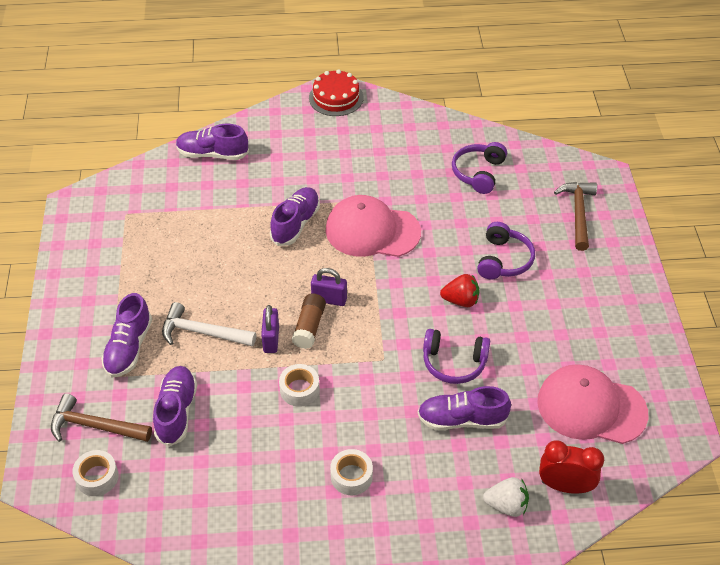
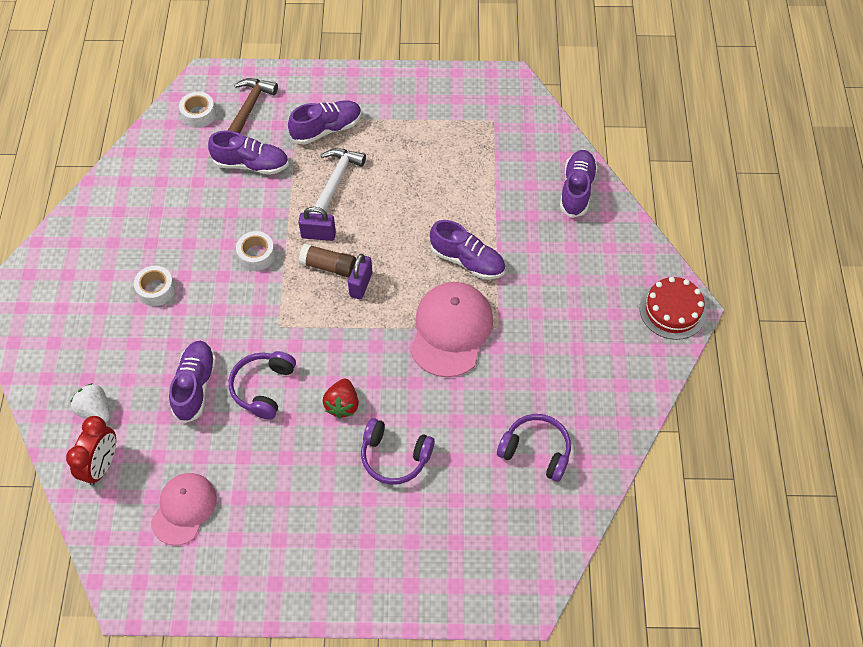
camera: 95 degrees right, 10 degrees up
purple shoe [101,293,152,378] -> purple shoe turned 135 degrees clockwise [288,100,361,145]
white strawberry [483,477,529,517] -> white strawberry turned 120 degrees clockwise [70,383,110,423]
pink cap [537,364,648,444] -> pink cap [151,473,217,545], size x0.66
brown hammer [554,182,597,251] -> none

